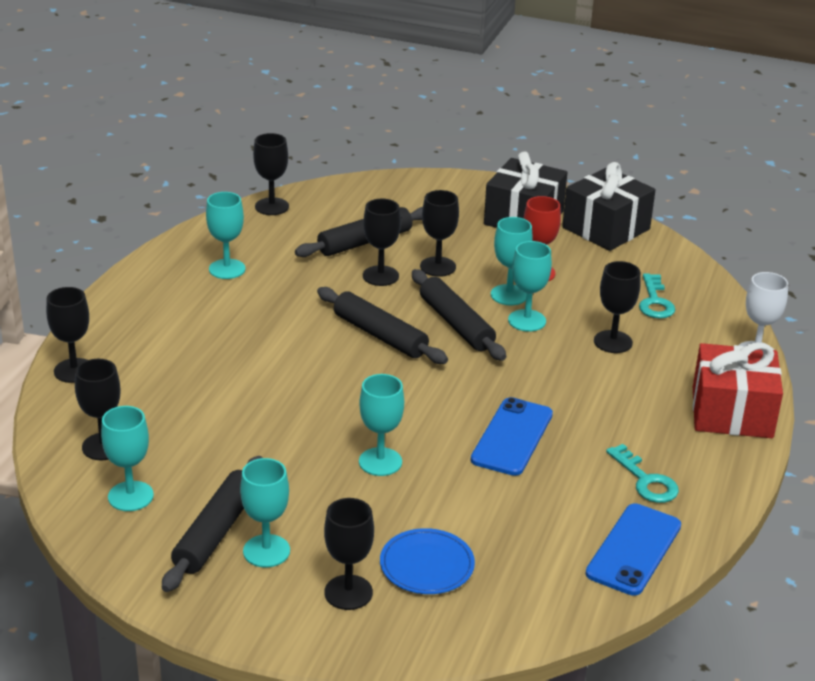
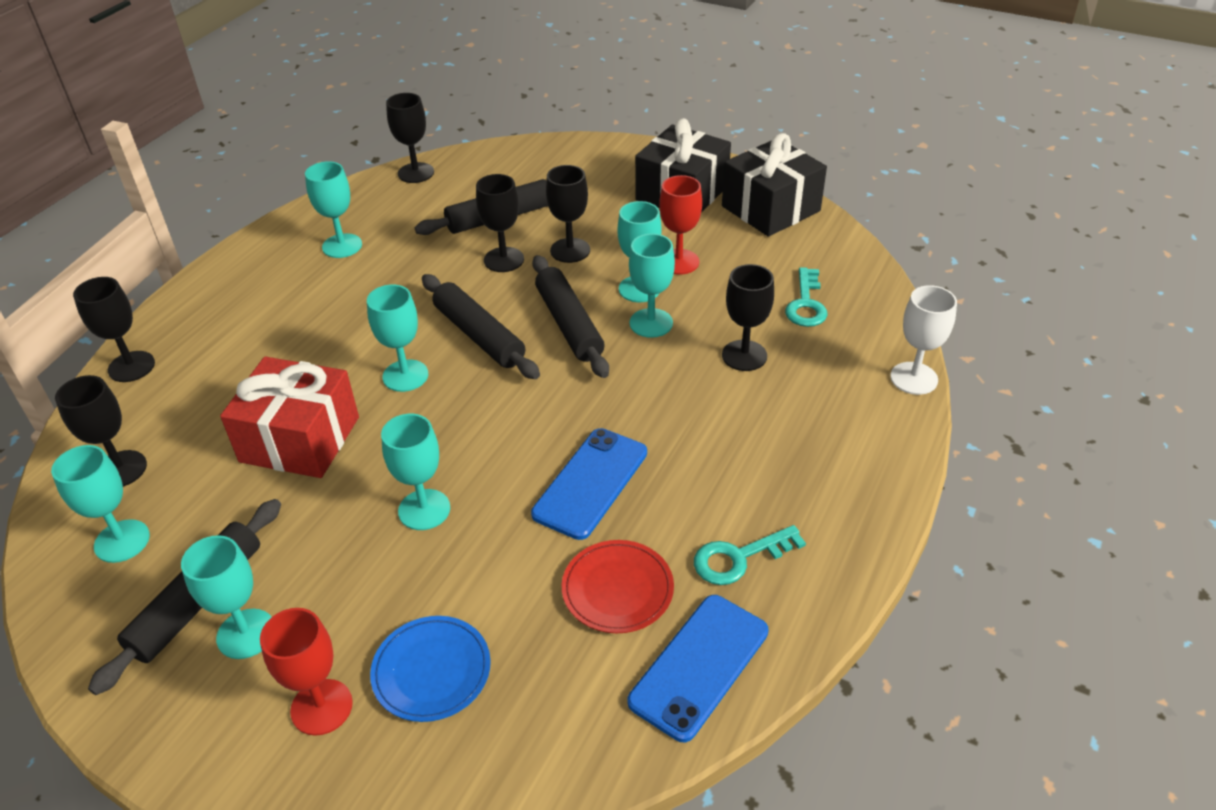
camera: 10 degrees right, 10 degrees up
black goblet [324,498,374,610] -> red goblet [260,608,353,736]
turquoise key [606,444,679,503] -> turquoise key turned 90 degrees clockwise [694,525,806,585]
red gift [693,342,783,438] -> red gift moved to [220,357,359,478]
none -> turquoise goblet [367,285,428,392]
none -> red plate [562,540,674,633]

